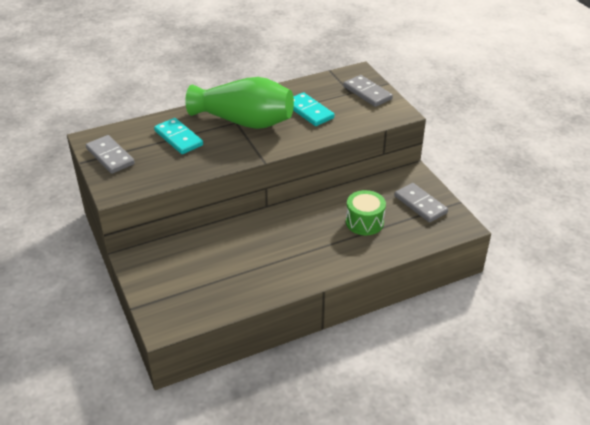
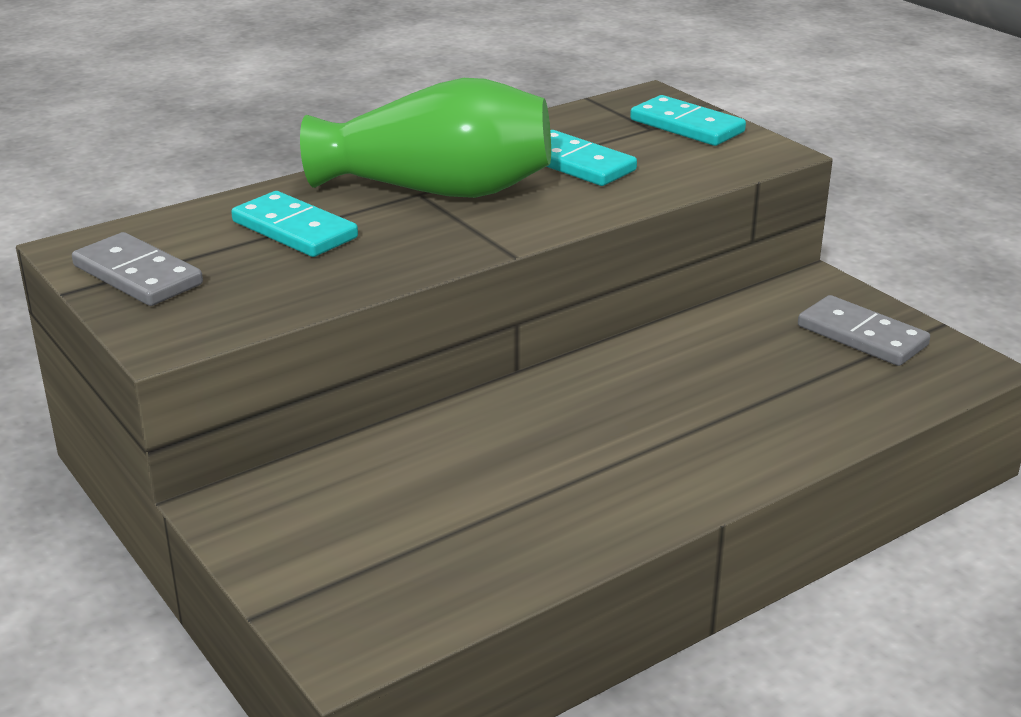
camera: 10 degrees left, 10 degrees down
grey domino [343,75,393,107] -> turquoise domino [630,95,746,146]
green drum [346,190,386,235] -> none

